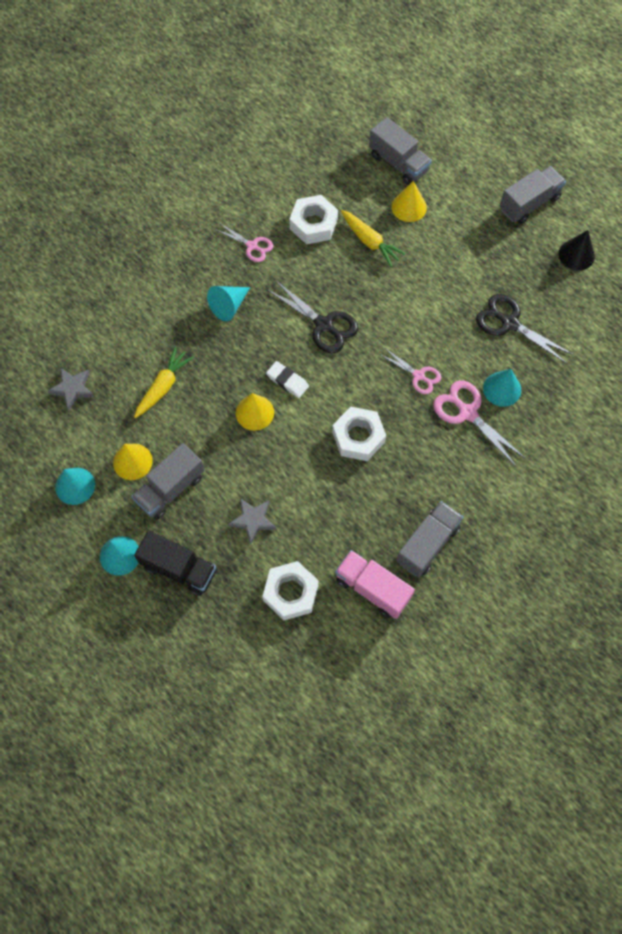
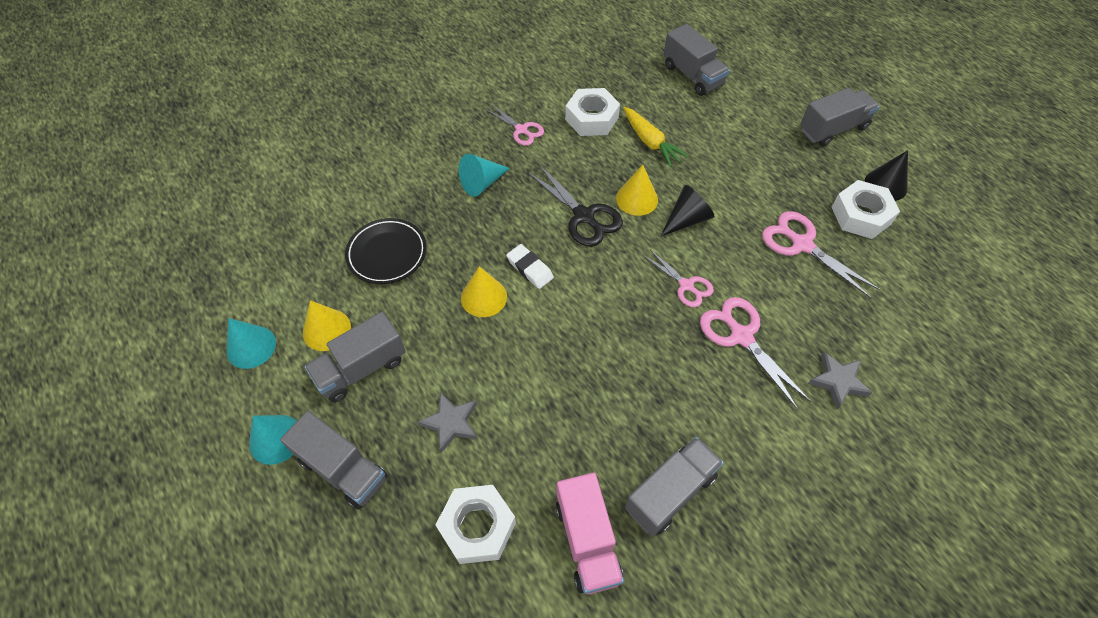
camera: 10 degrees right, 10 degrees down
grey star [48,368,94,410] -> grey star moved to [808,352,872,409]
yellow carrot [134,346,194,418] -> black plate [345,218,427,284]
black truck [134,531,216,596] -> grey truck [280,411,388,510]
white nut [332,407,386,461] -> white nut moved to [832,180,900,239]
pink truck [335,550,415,619] -> pink truck turned 150 degrees counterclockwise [556,472,624,595]
yellow cone [391,181,427,222] -> yellow cone moved to [616,165,658,216]
black scissors [476,294,574,364] -> pink scissors [762,211,879,298]
turquoise cone [483,369,521,407] -> none
none -> black cone [661,185,714,236]

